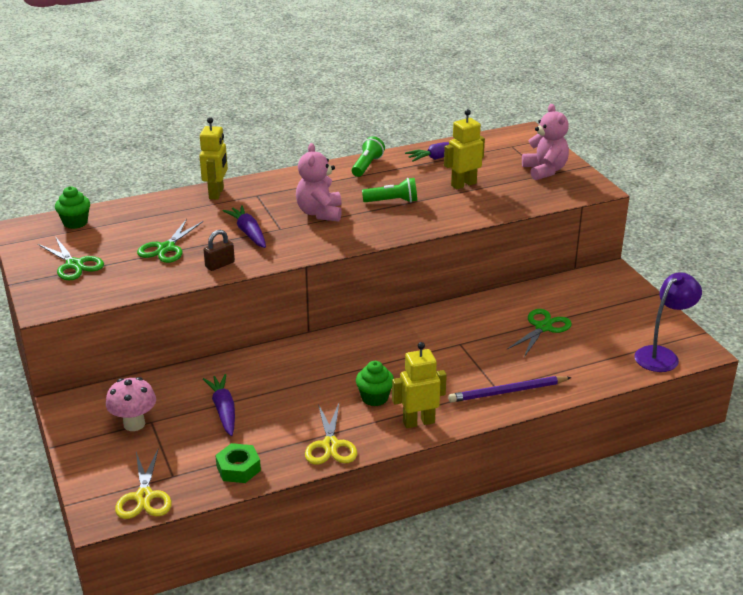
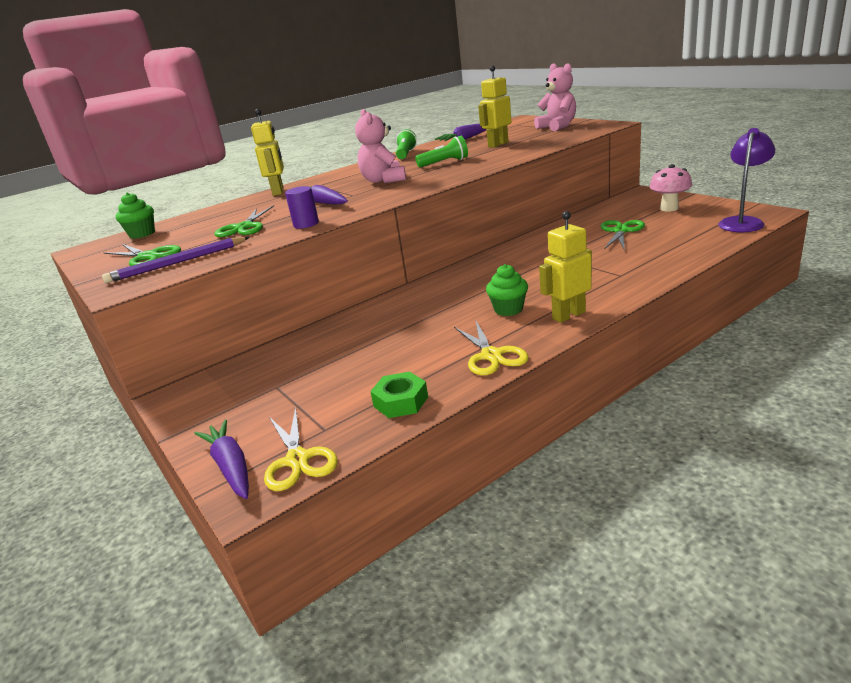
camera: 10 degrees left, 5 degrees down
pink mushroom [106,377,156,431] -> pink mushroom moved to [650,164,692,212]
purple carrot [203,374,235,436] -> purple carrot moved to [194,420,249,499]
brown padlock [204,230,235,271] -> purple cylinder [285,186,319,229]
purple pencil [448,376,572,403] -> purple pencil moved to [102,237,250,283]

